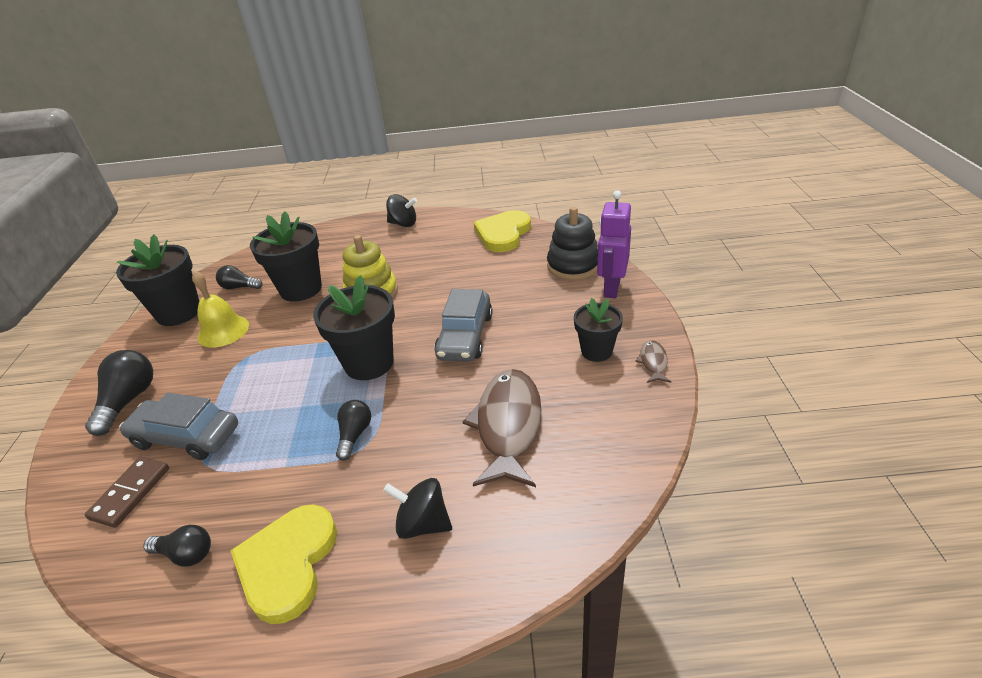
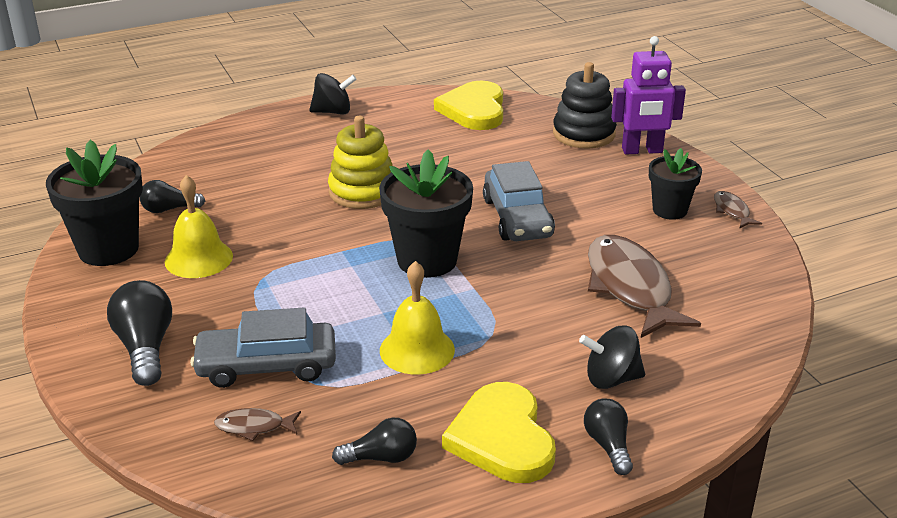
camera: 25 degrees left, 5 degrees down
brown domino [85,457,169,528] -> brown fish [214,408,301,441]
black flower pot [250,211,322,302] -> none
black light bulb [336,400,371,461] -> black light bulb moved to [584,398,633,475]
purple robot [597,190,631,298] -> purple robot turned 90 degrees counterclockwise [611,36,686,155]
none -> yellow bell [380,261,455,375]

